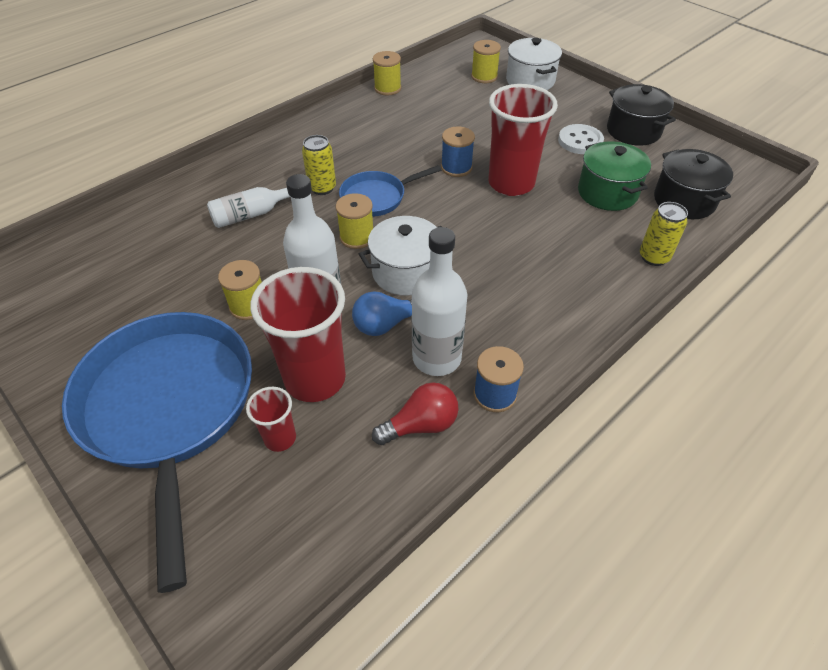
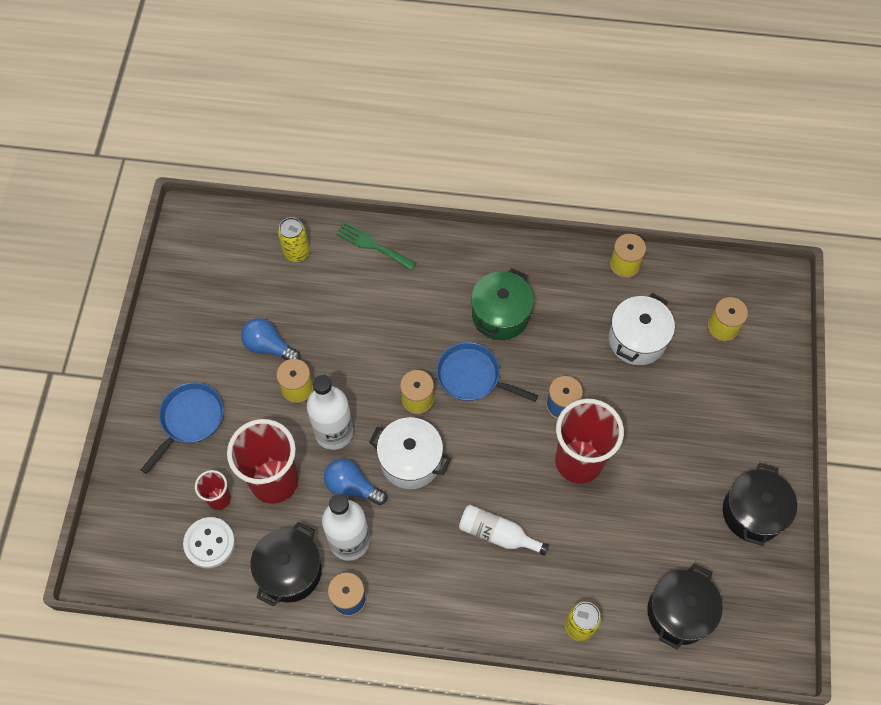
camera: 50 degrees right, 15 degrees up
blue pan [62,312,252,593] -> blue pan [141,382,224,474], size x0.48
white bottle [207,187,291,228] -> white bottle moved to [459,505,549,556]
yellow can [302,135,336,195] -> yellow can moved to [278,217,310,262]
red light bulb [372,382,459,445] -> black pot [250,522,322,607]
white pot [506,38,562,90] -> white pot moved to [609,293,675,365]
white button [558,124,604,154] -> white button moved to [183,517,235,568]
green pot [578,141,651,211] -> green pot moved to [471,268,534,340]
none -> blue light bulb [241,318,300,360]
none -> green fork [336,222,416,270]

